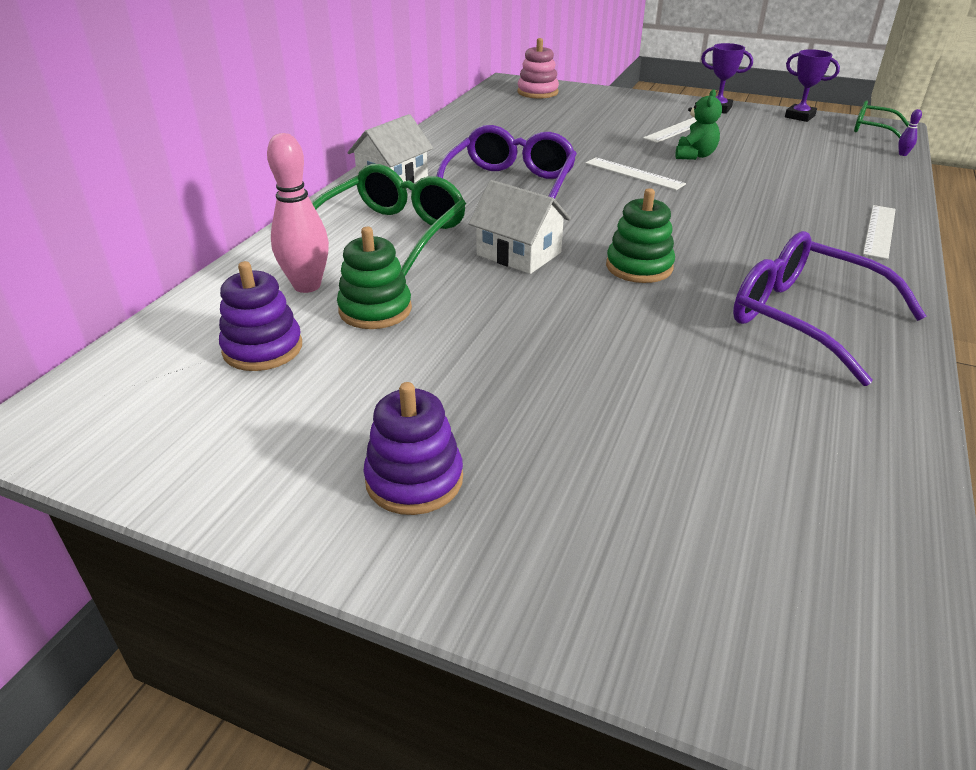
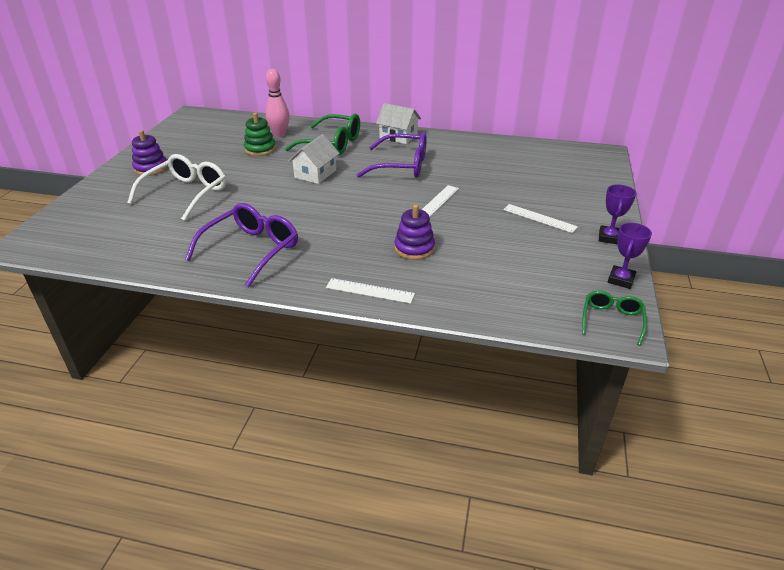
camera: 80 degrees right, 0 degrees up
purple stacking toy [219,261,302,371] -> purple stacking toy moved to [394,204,435,260]
pink stacking toy [517,38,559,99] -> none
green stacking toy [606,188,675,283] -> none
green teddy bear [675,89,722,160] -> none
purple bowling pin [898,109,922,156] -> none
none -> white glasses [127,154,226,221]

